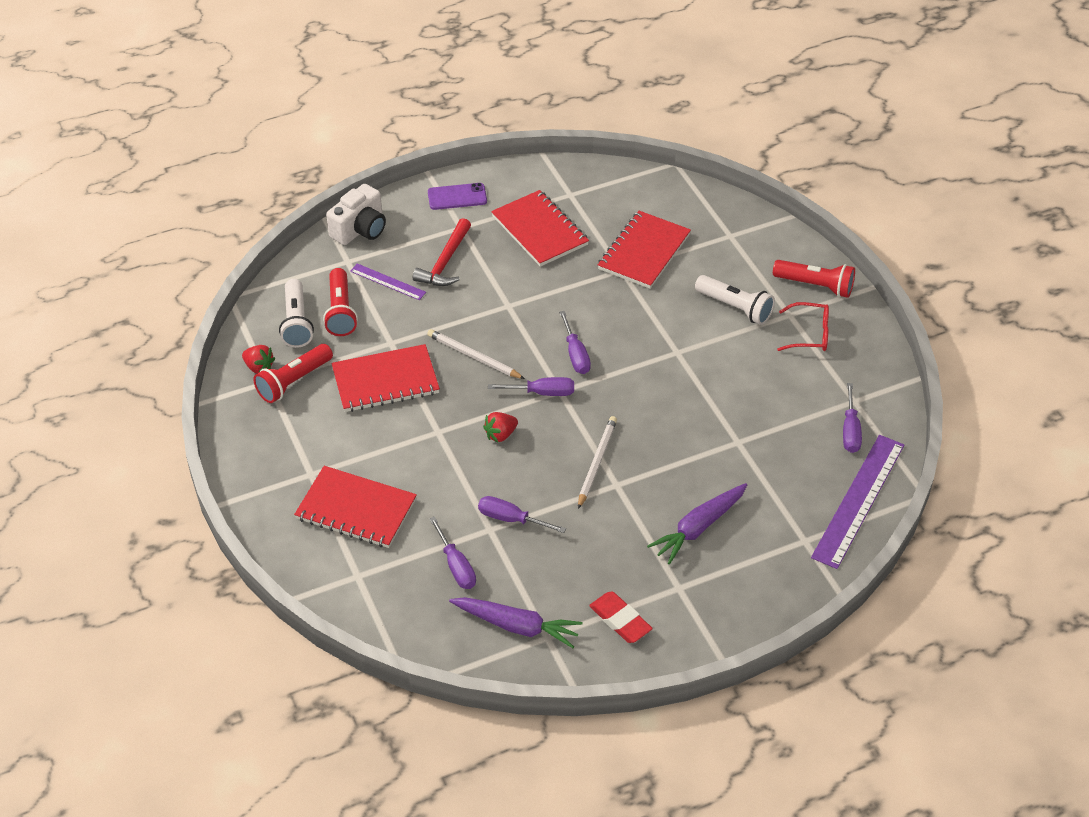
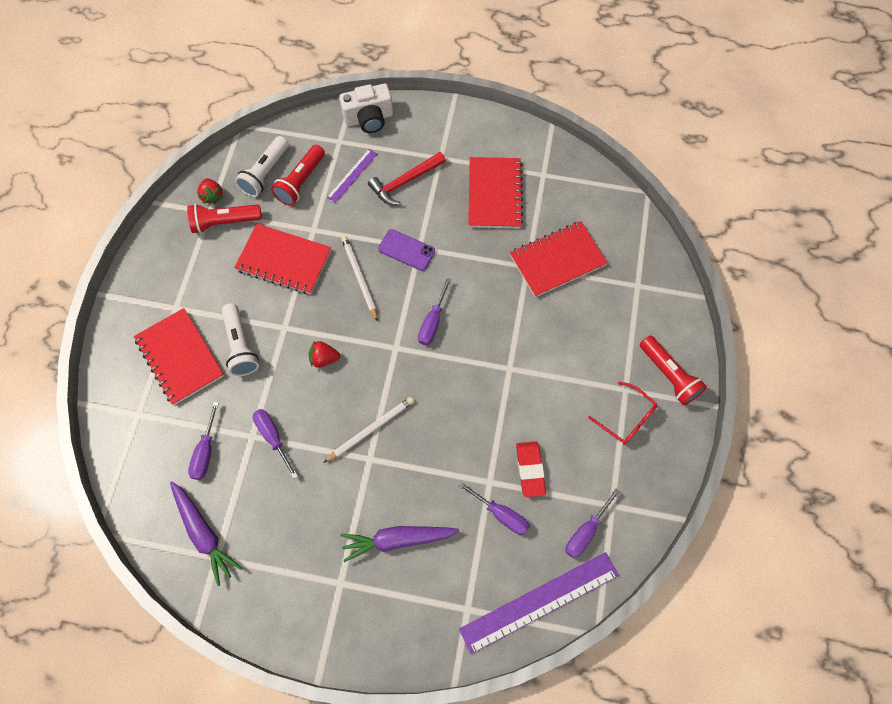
camera: 35 degrees right, 20 degrees up
purple ruler [350,263,426,300] -> purple ruler turned 60 degrees clockwise [327,149,377,203]
purple phone [428,183,487,210] -> purple phone moved to [378,229,435,271]
purple screwdriver [488,377,574,396] -> purple screwdriver moved to [458,481,530,535]
red eraser [589,592,653,643] -> red eraser moved to [516,441,546,497]
white flashlight [695,275,775,325] -> white flashlight moved to [222,303,259,376]

